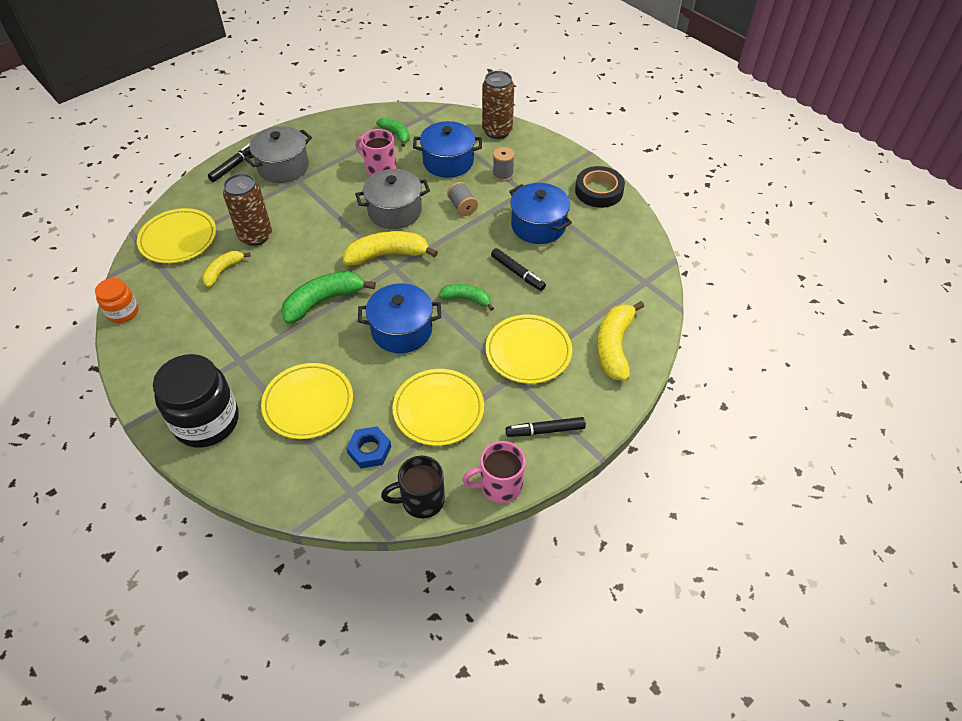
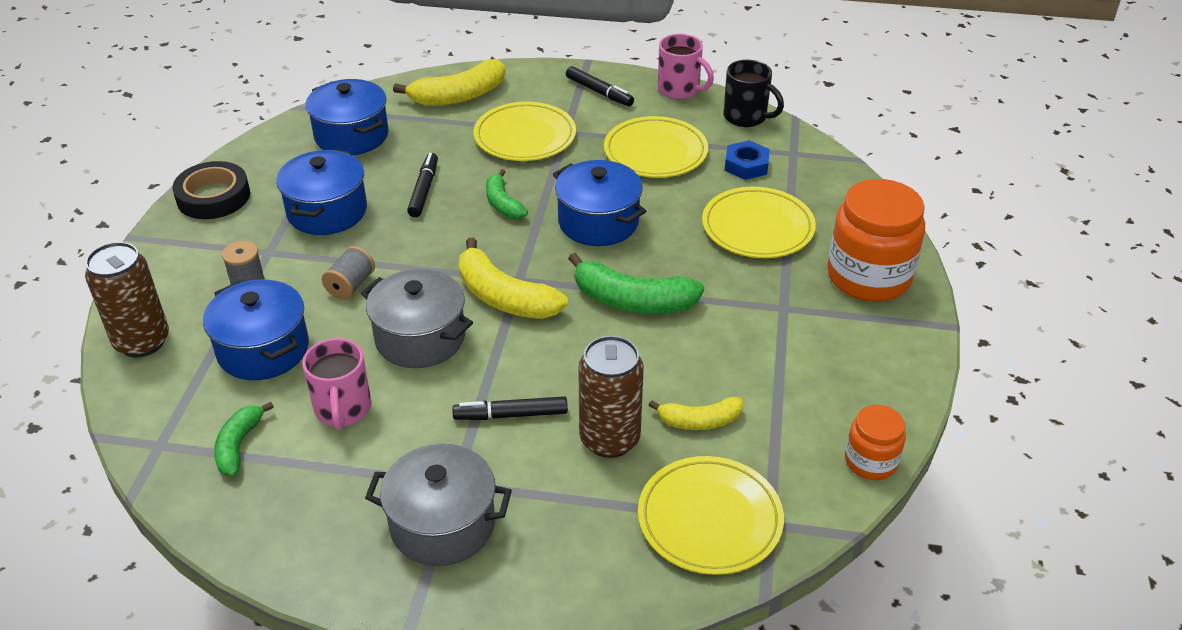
camera: 130 degrees left, 10 degrees down
black jar [153,354,239,448] -> orange jar [827,179,925,302]
black marker [208,143,251,182] -> black marker moved to [452,396,568,420]
none -> blue pot [306,79,389,155]

